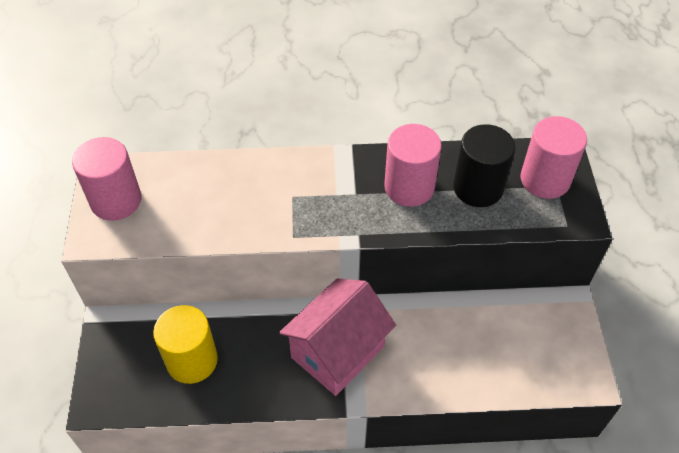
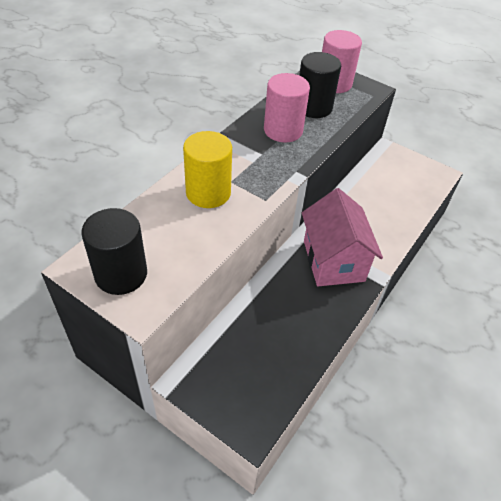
camera: 55 degrees left, 5 degrees down
pink cylinder [72,137,141,221] -> black cylinder [81,208,147,295]
yellow cylinder [153,305,218,384] -> yellow cylinder moved to [183,131,232,208]

